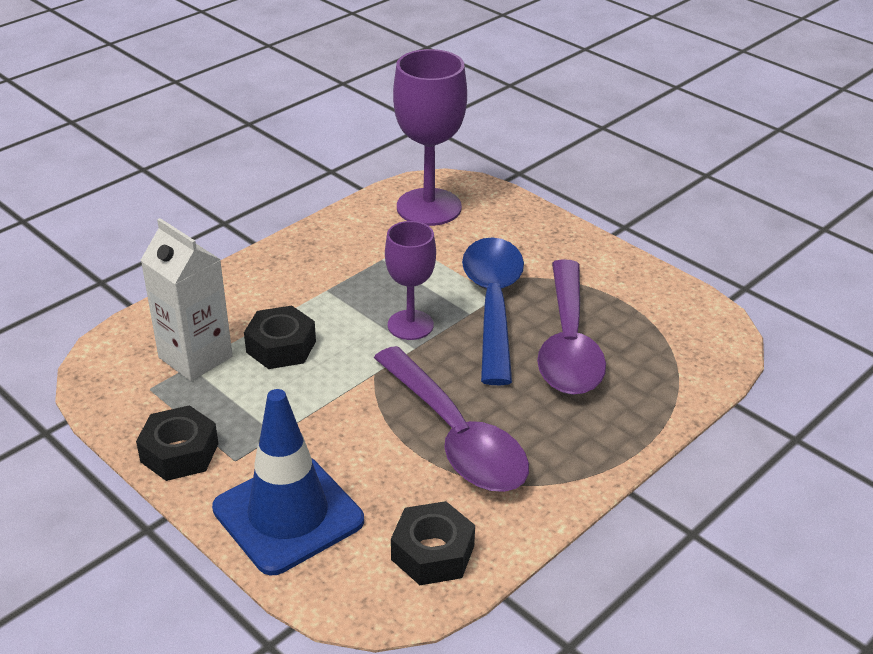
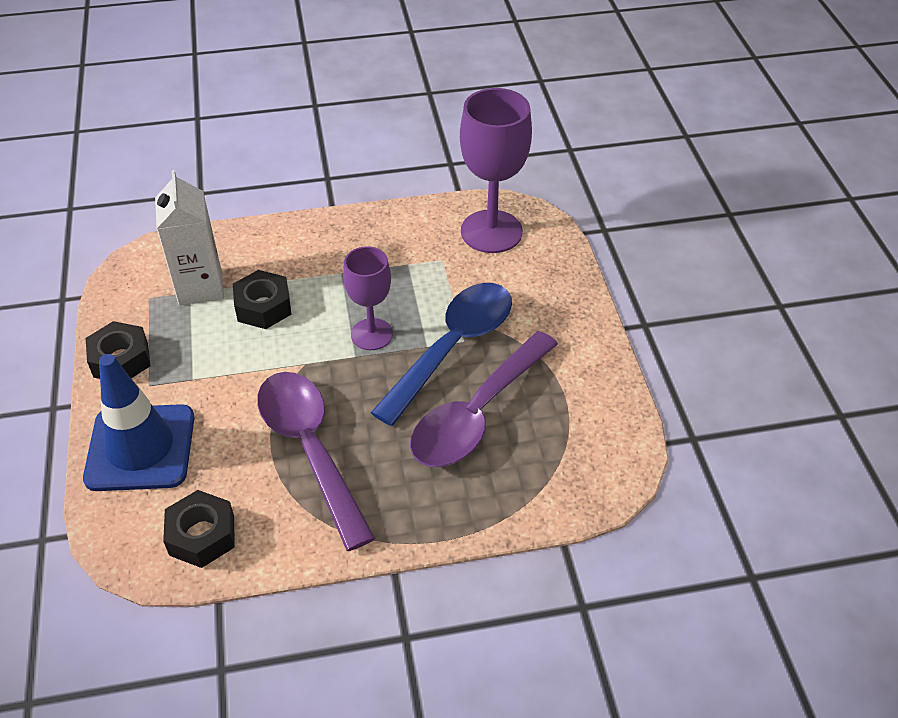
camera: 35 degrees right, 10 degrees up
purple spoon [374,346,529,492] -> purple spoon turned 150 degrees clockwise [257,372,376,551]

